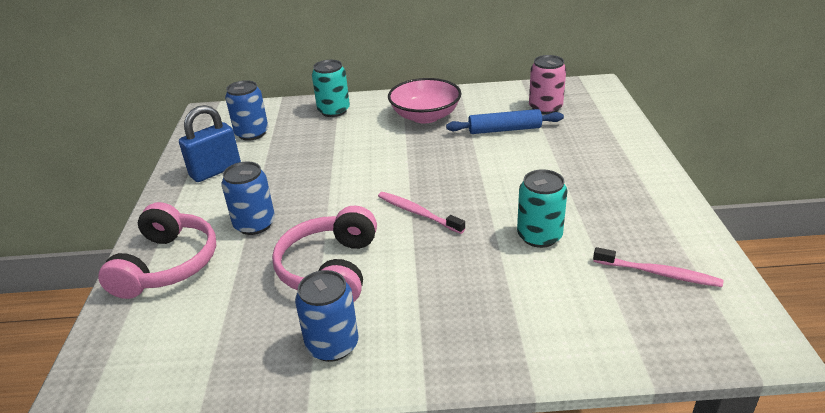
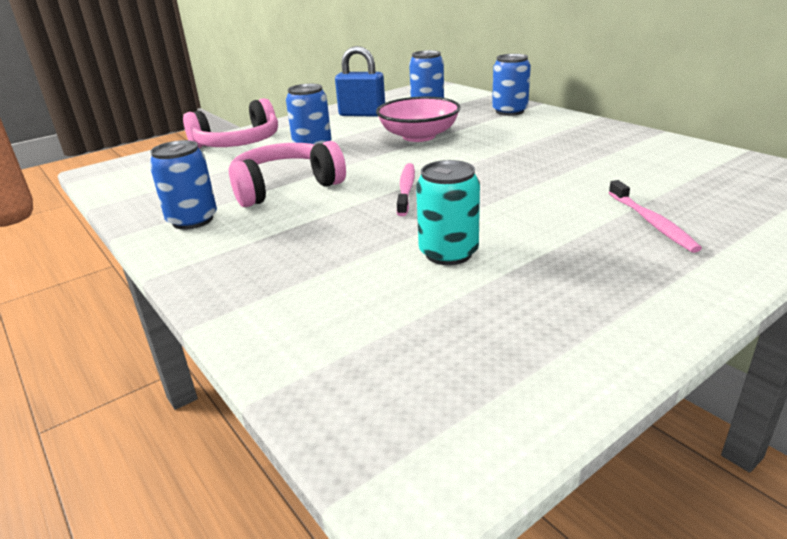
camera: 55 degrees right, 5 degrees down
turquoise can [312,60,350,117] -> blue can [492,54,531,116]
pink bowl [388,78,462,123] -> pink bowl moved to [376,97,460,142]
blue rolling pin [446,109,564,134] -> none
pink can [529,55,566,114] -> none
pink toothbrush [593,247,723,287] -> pink toothbrush moved to [608,180,702,253]

